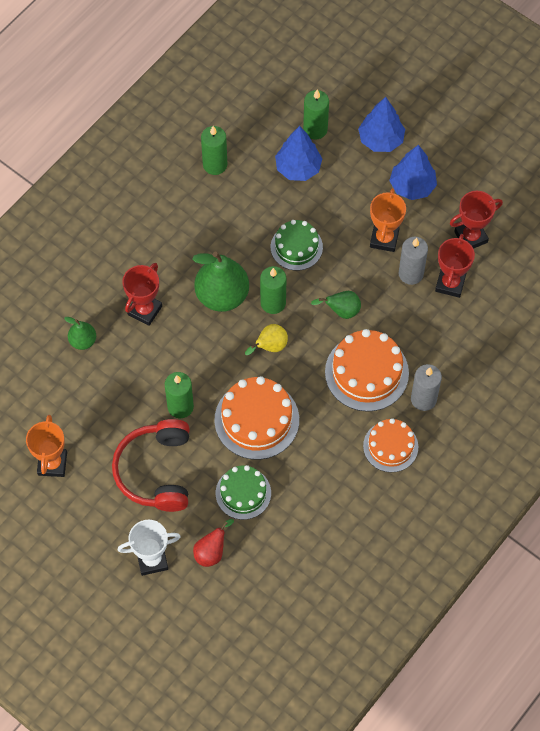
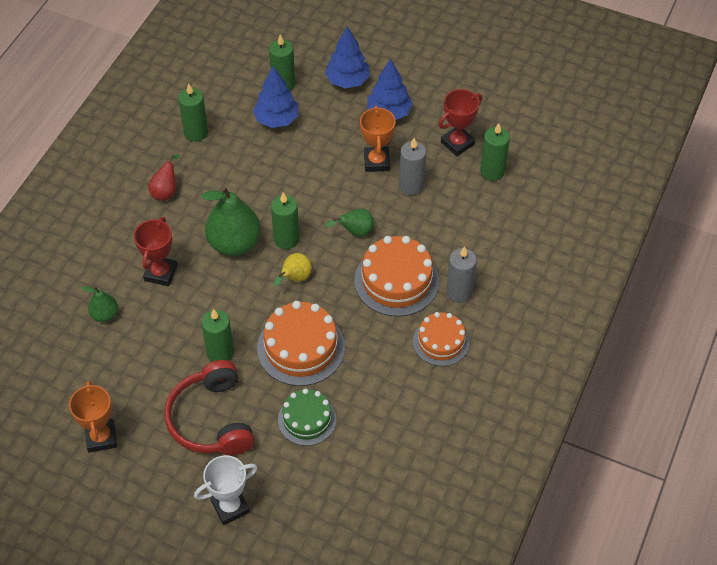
camera: 15 degrees left, 10 degrees down
red pear [193,519,234,567] -> red pear moved to [148,154,180,201]
green cake [271,220,323,271] -> none
red trophy [435,234,475,298] -> none
none -> green candle [480,123,510,181]

